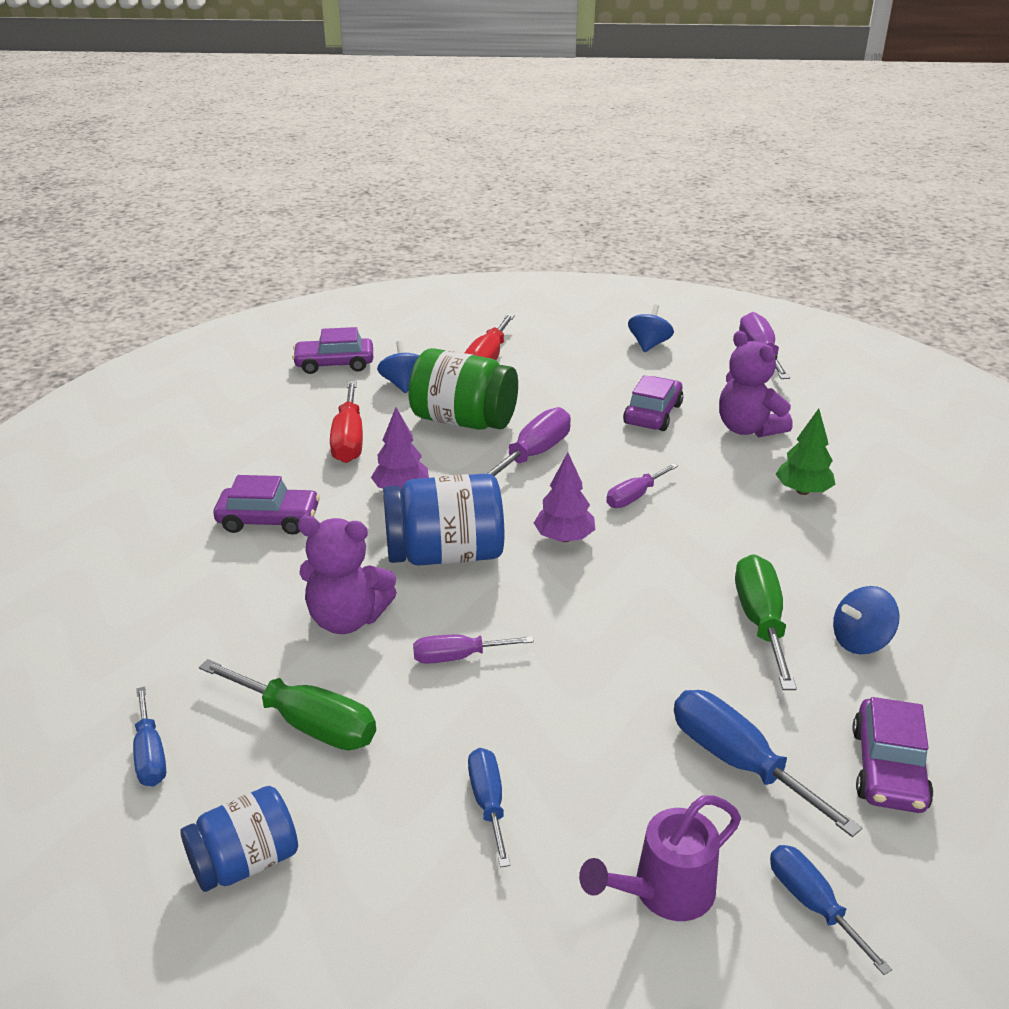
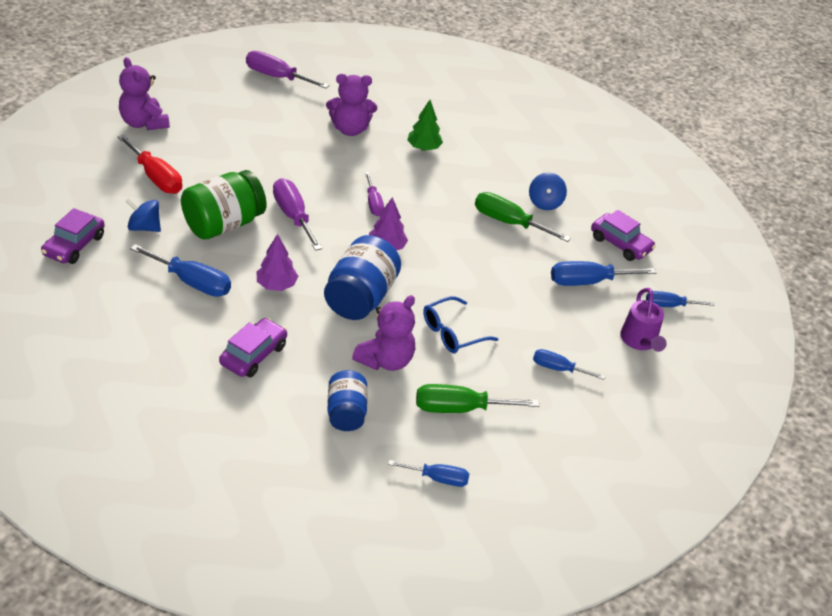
camera: 65 degrees left, 10 degrees up
blue jar [180,786,298,892] -> blue jar moved to [327,370,368,431]
green screwdriver [199,659,376,750] -> green screwdriver turned 150 degrees counterclockwise [416,384,539,413]
red screwdriver [330,381,363,463] -> blue screwdriver [130,244,231,297]
purple screwdriver [413,635,534,664] -> blue glasses [423,296,498,353]
purple car [623,375,683,431] -> none
blue spinning top [628,304,674,352] -> none
none -> purple teddy bear [119,57,170,130]

